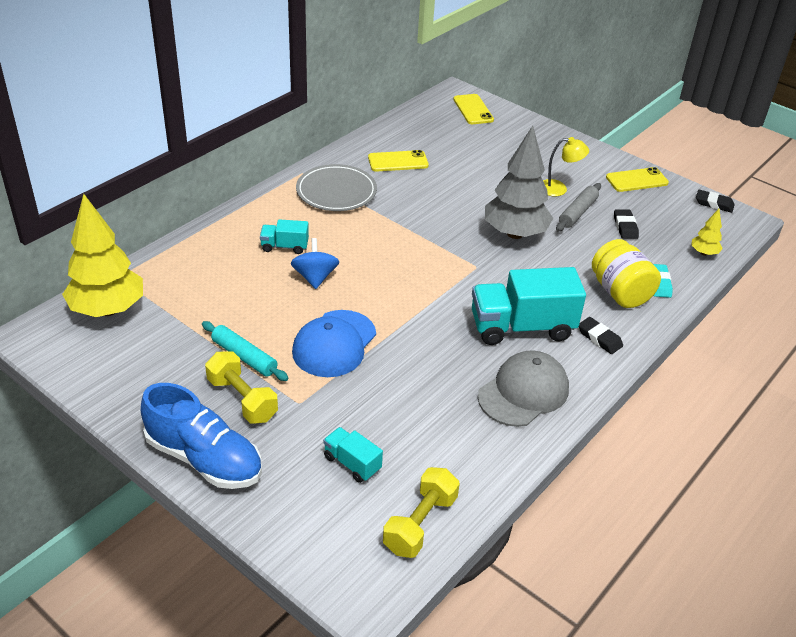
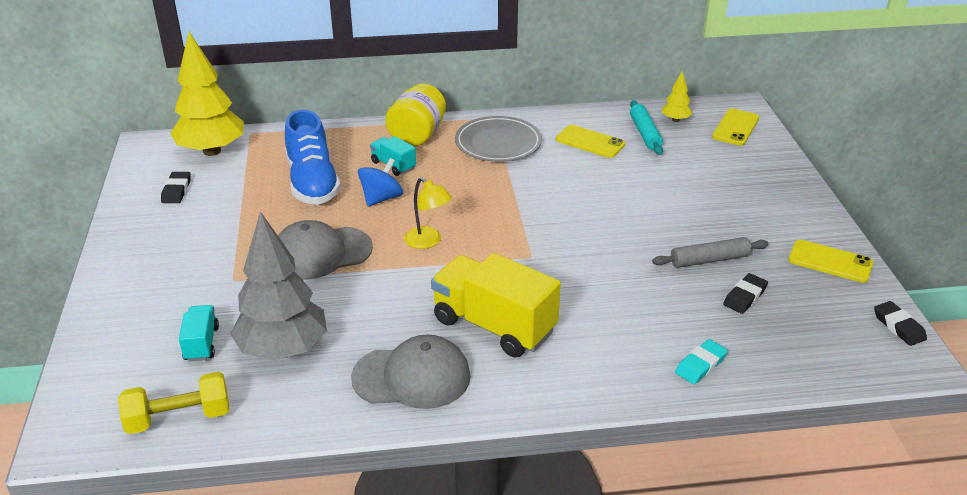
camera: 45 degrees right, 5 degrees down
blue shoe [141,383,262,489] -> blue shoe moved to [285,110,341,205]
turquoise rolling pin [202,321,289,381] -> turquoise rolling pin moved to [630,100,663,155]
yellow dumbbell [205,351,278,424] -> none
blue cap [292,310,376,377] -> grey cap [278,220,373,280]
turquoise truck [472,267,586,345] -> yellow truck [431,253,561,358]
grey tree [485,126,553,239] -> grey tree moved to [230,211,327,361]
yellow lamp [543,137,589,196] -> yellow lamp moved to [404,177,452,249]
black eraser [579,317,623,354] -> black eraser moved to [161,172,191,203]
yellow jar [592,239,661,308] -> yellow jar moved to [385,84,446,147]
yellow tree [692,209,723,256] -> yellow tree moved to [661,71,692,122]

